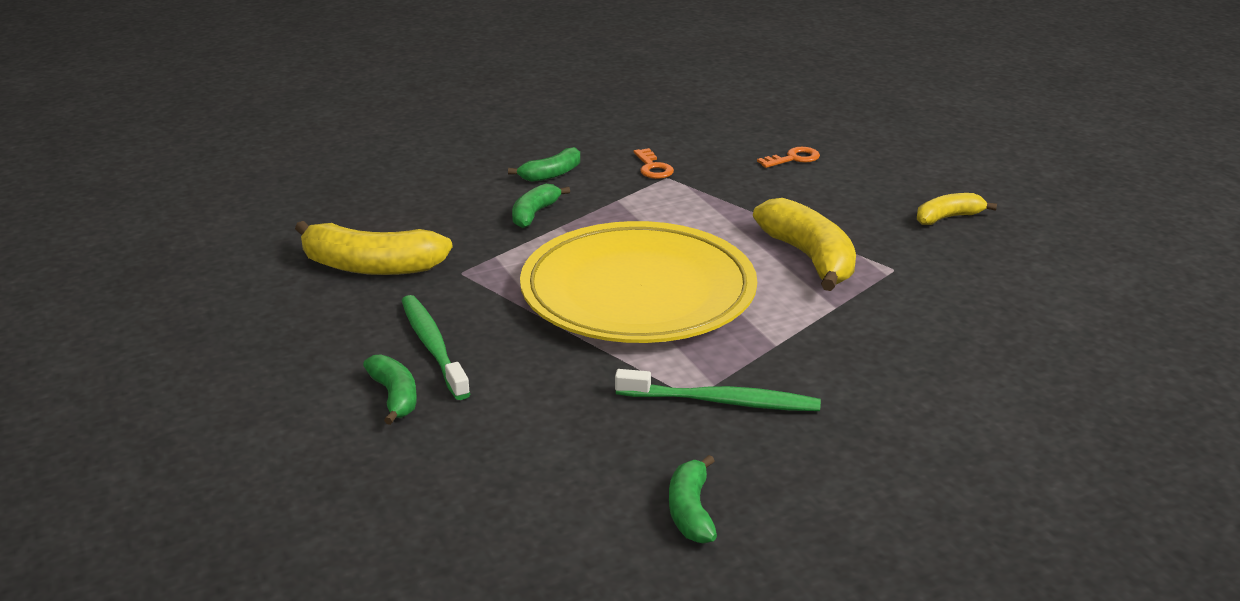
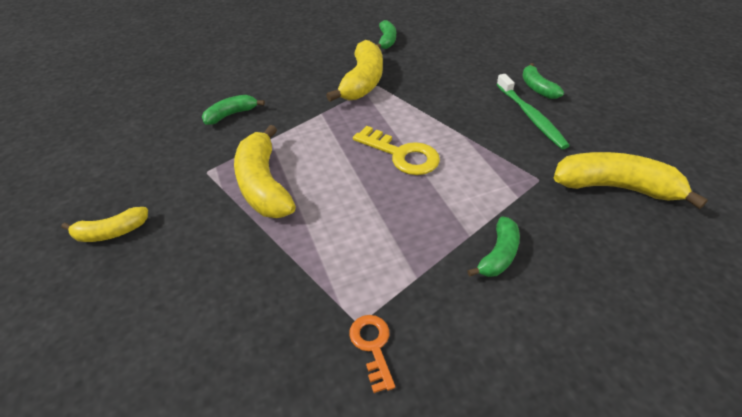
camera: 175 degrees left, 15 degrees up
green banana [508,147,580,182] -> green banana moved to [202,95,265,125]
yellow plate [520,221,757,343] -> yellow key [353,126,440,175]
green toothbrush [615,369,821,411] -> yellow banana [326,40,383,102]
orange key [757,147,820,168] -> none

